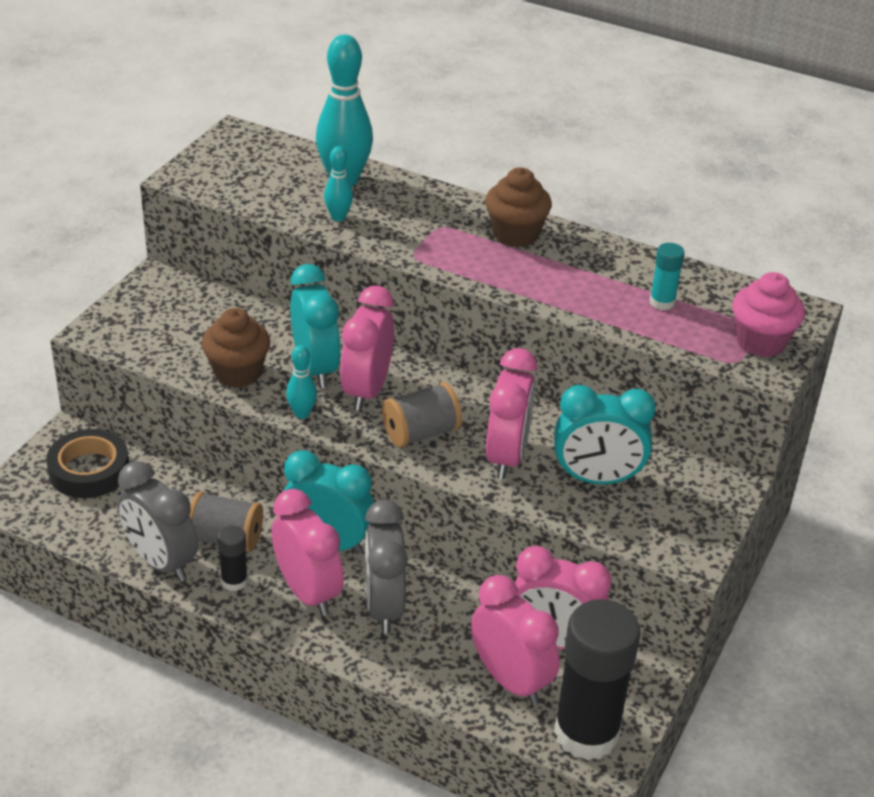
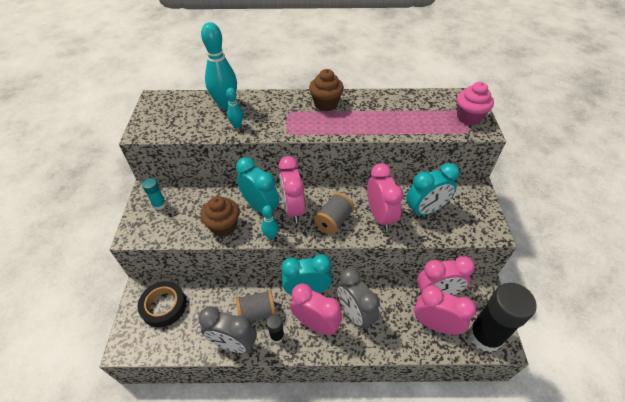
camera: 25 degrees left, 10 degrees up
turquoise glue stick [649,243,685,310] -> turquoise glue stick moved to [142,178,166,210]

